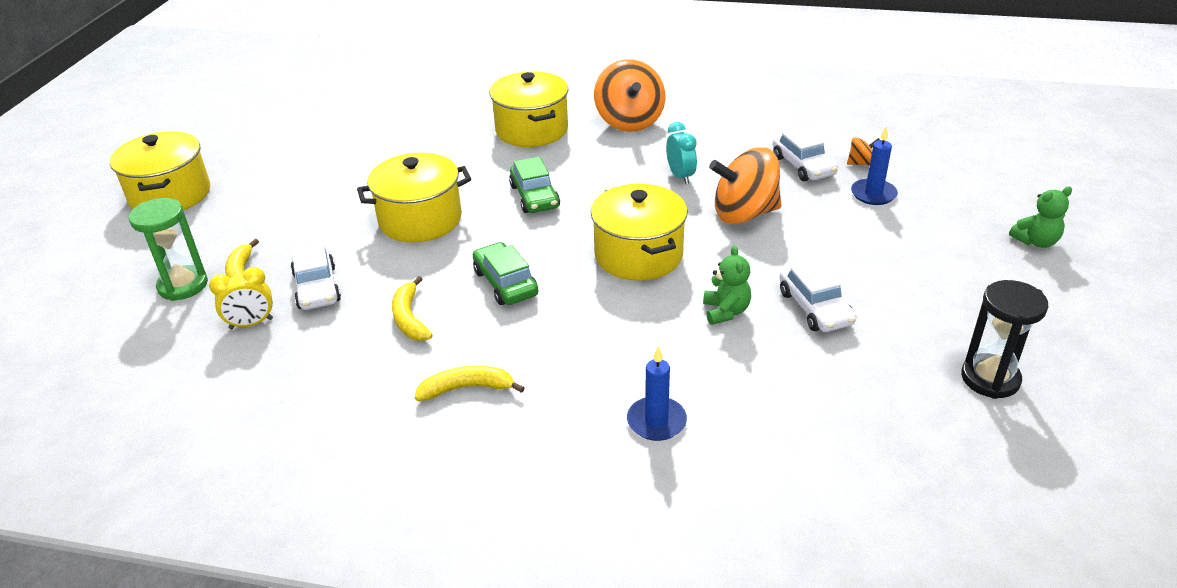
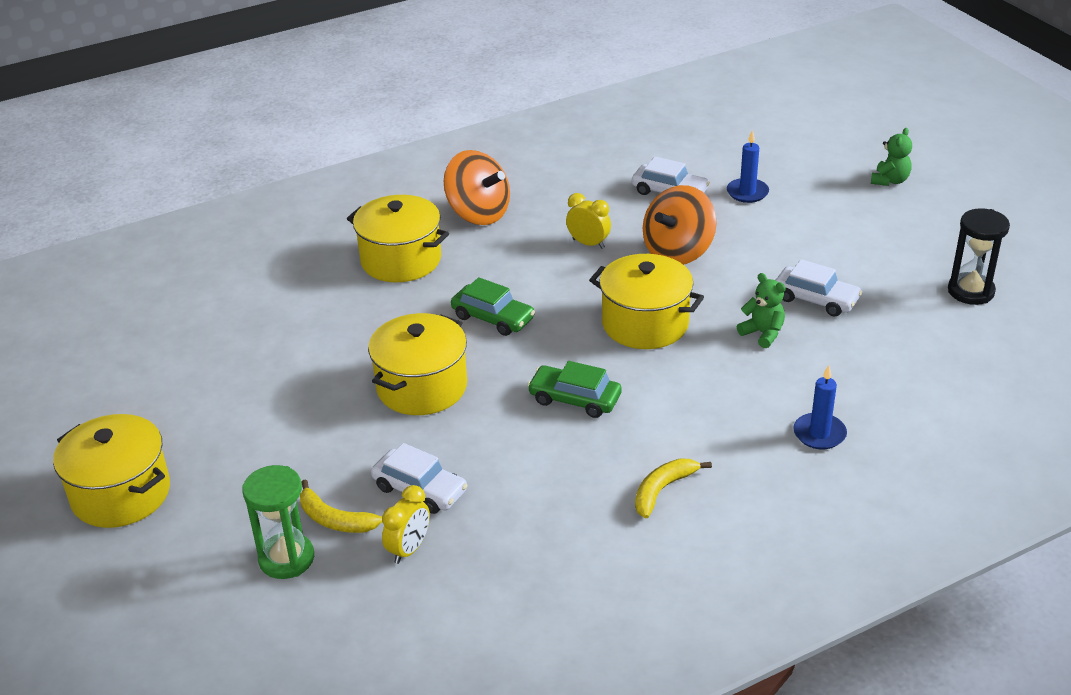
camera: 40 degrees left, 0 degrees up
yellow banana [392,276,433,341] -> none
turquoise clock [666,122,697,184] -> yellow clock [566,193,611,249]
orange spinning top [847,137,880,166] -> none

